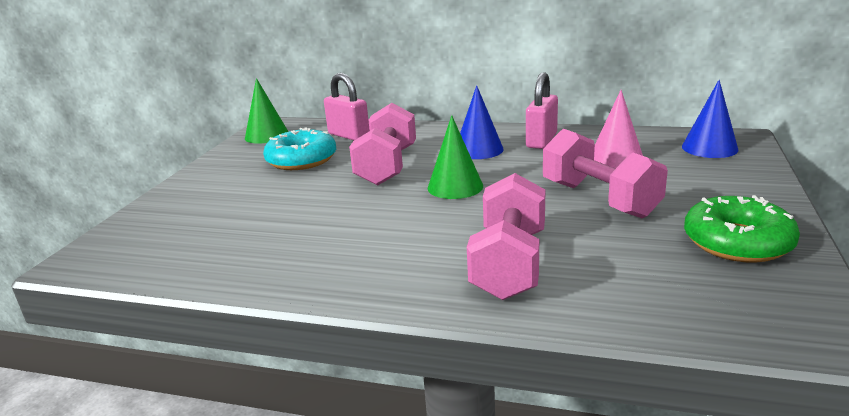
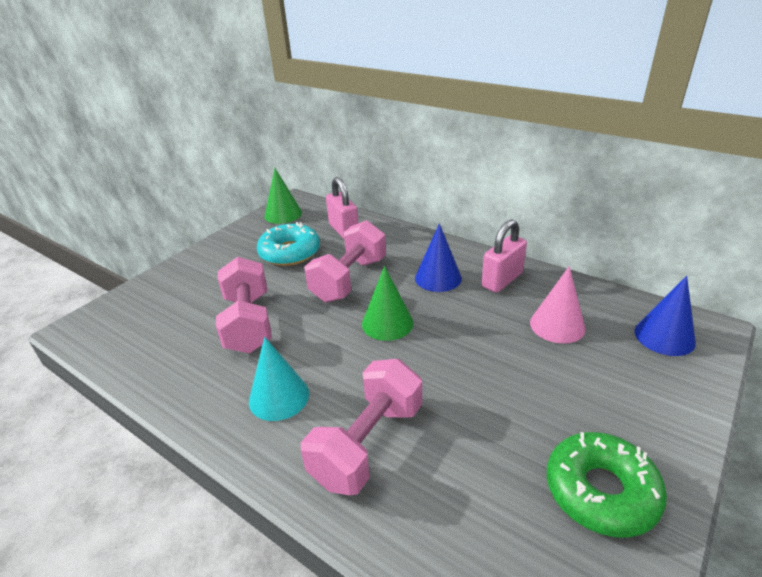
camera: 20 degrees right, 10 degrees up
pink dumbbell [543,128,668,219] -> pink dumbbell moved to [216,257,272,353]
none -> turquoise cone [249,337,309,421]

